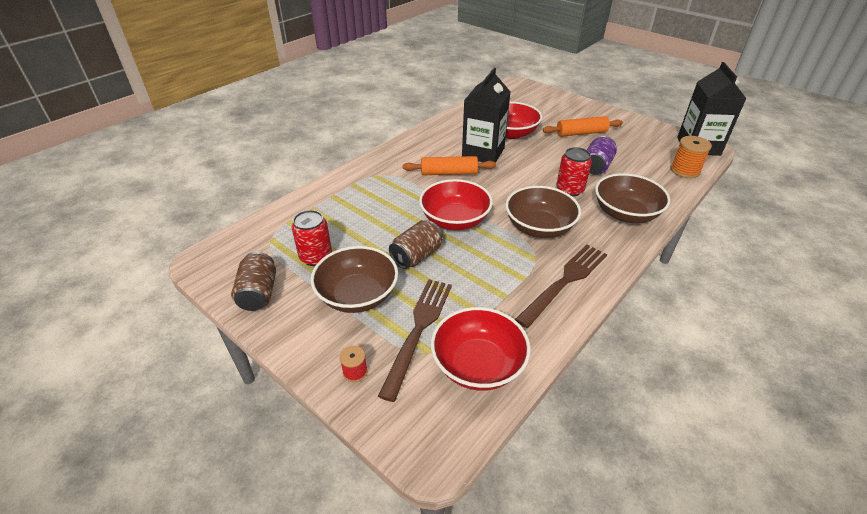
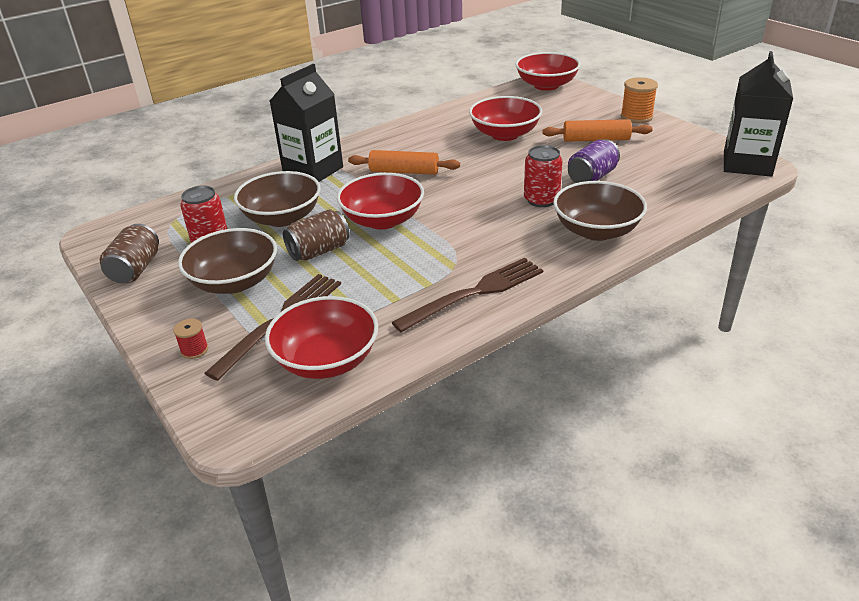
camera: 15 degrees right, 5 degrees down
black carton [462,68,511,163] -> black carton moved to [270,64,343,182]
brown bowl [505,186,581,238] -> brown bowl moved to [234,171,321,227]
orange spool [671,136,712,178] -> orange spool moved to [621,77,658,123]
none -> red bowl [515,52,580,91]

